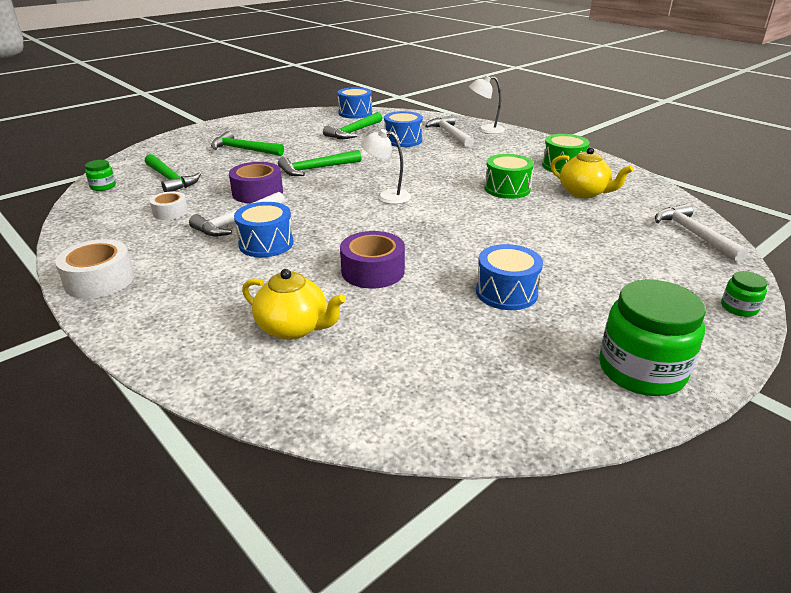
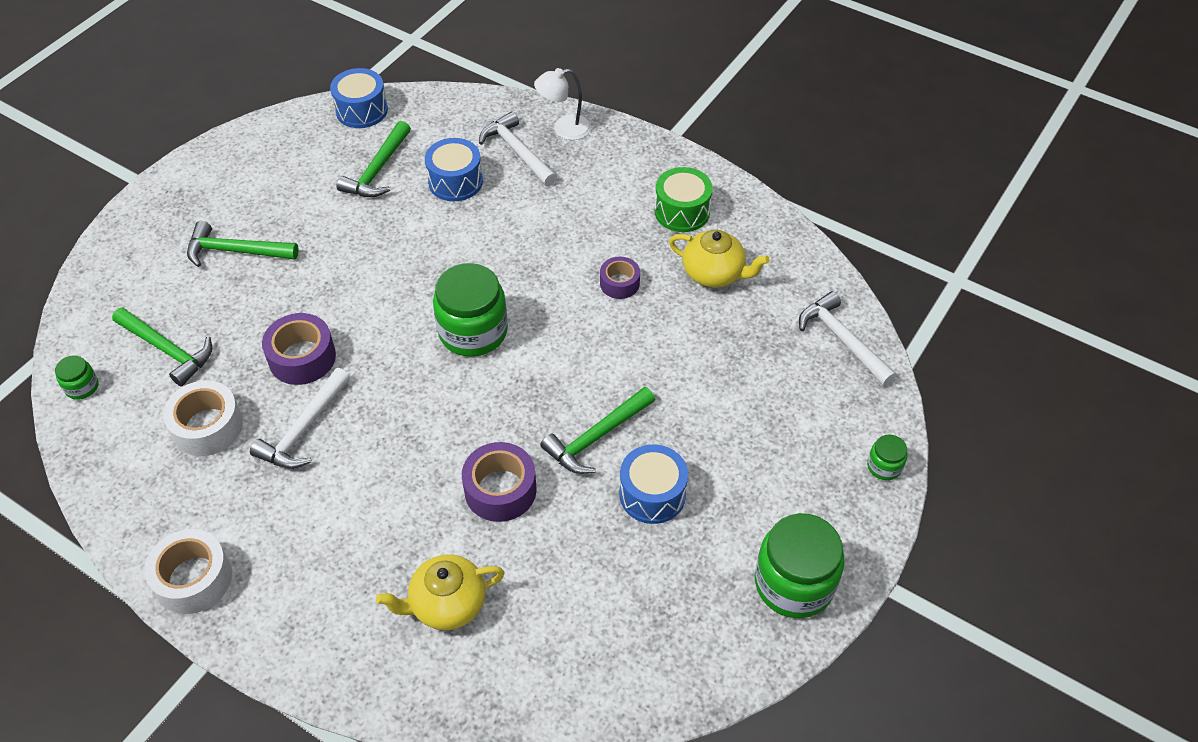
camera: 15 degrees left, 20 degrees up
white tape [150,191,188,220] -> white tape [163,380,243,456], size x1.59
blue drum [234,202,294,257] -> none
yellow teapot [242,269,346,340] -> yellow teapot turned 150 degrees clockwise [376,554,505,630]
green hammer [278,150,362,176] -> green hammer moved to [540,387,655,474]
white lamp [361,129,411,204] -> green jar [433,263,508,357]
green drum [485,154,534,199] -> purple tape [600,257,640,299]

